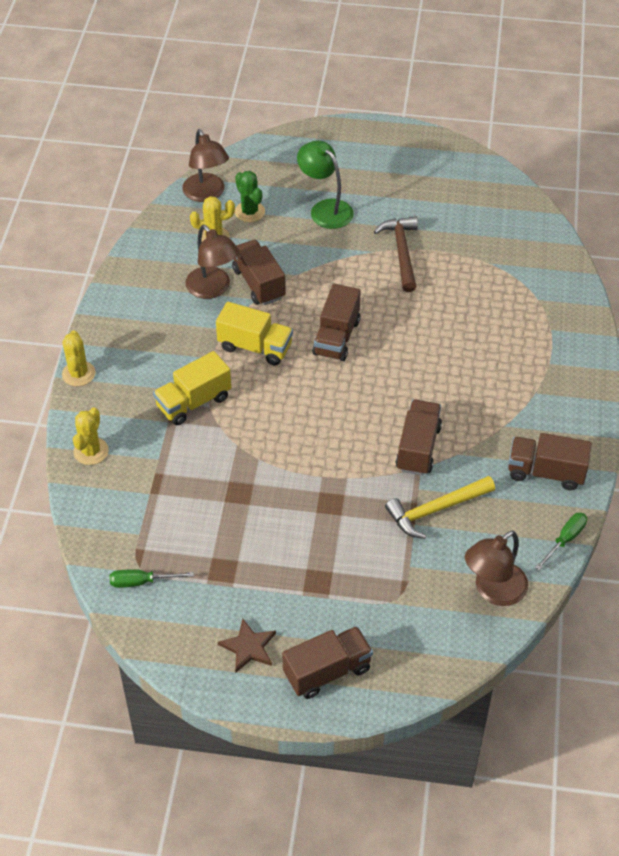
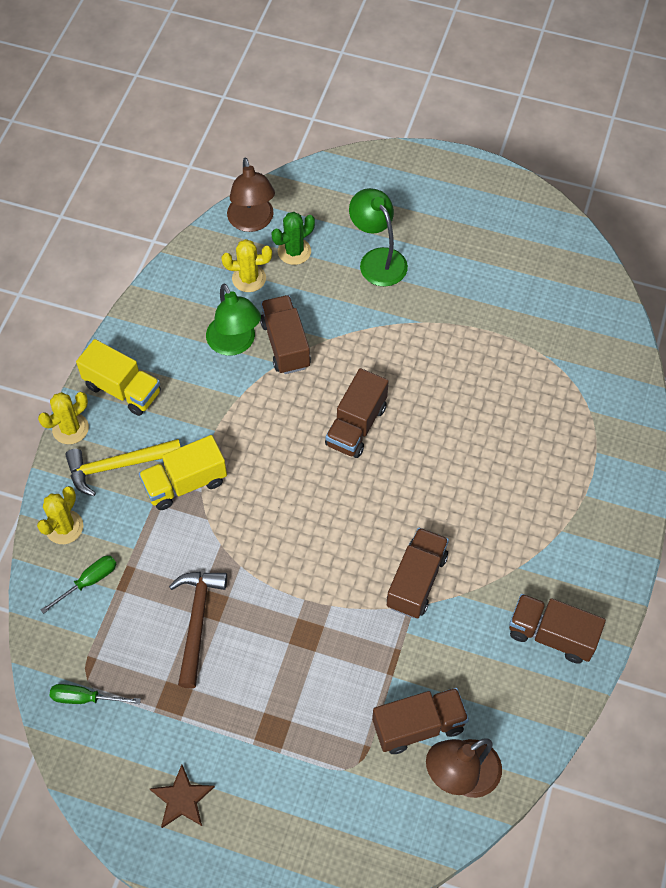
camera: 10 degrees right, 10 degrees up
yellow cactus [62,330,96,386] -> yellow cactus turned 45 degrees clockwise [38,392,89,444]
brown lamp [185,225,239,299] -> green lamp [206,283,261,356]
yellow truck [216,302,293,365] -> yellow truck moved to [76,339,161,416]
green cactus [235,171,265,222] -> green cactus turned 75 degrees clockwise [272,212,315,265]
brown truck [282,626,373,699] -> brown truck moved to [372,688,469,754]
brown hammer [374,216,418,292] -> brown hammer moved to [169,572,227,689]
yellow hammer [385,476,495,539] -> yellow hammer moved to [65,439,180,496]
green screwdriver [535,513,587,570] -> green screwdriver moved to [41,555,116,614]

